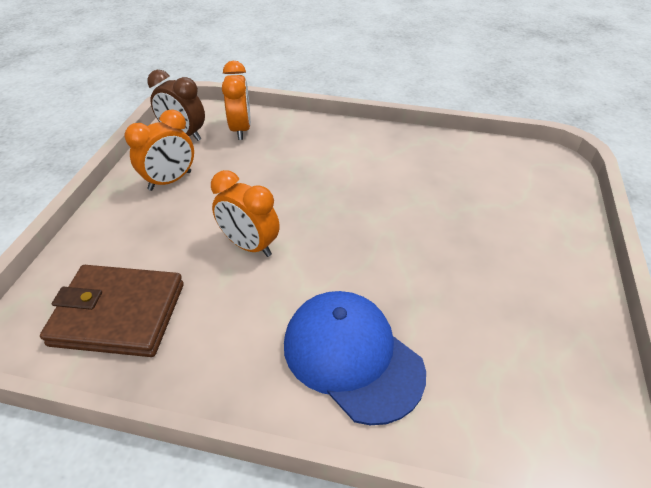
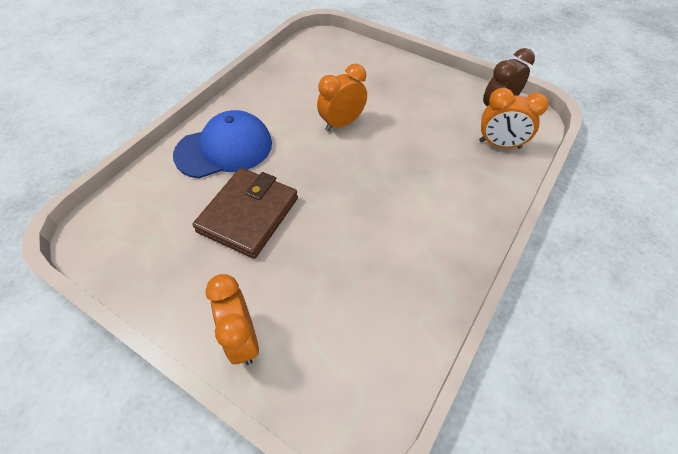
camera: 110 degrees right, 10 degrees up
brown wallet [40,265,184,357] -> brown wallet moved to [192,168,298,259]
orange clock [125,110,194,191] -> orange clock moved to [205,274,259,365]

